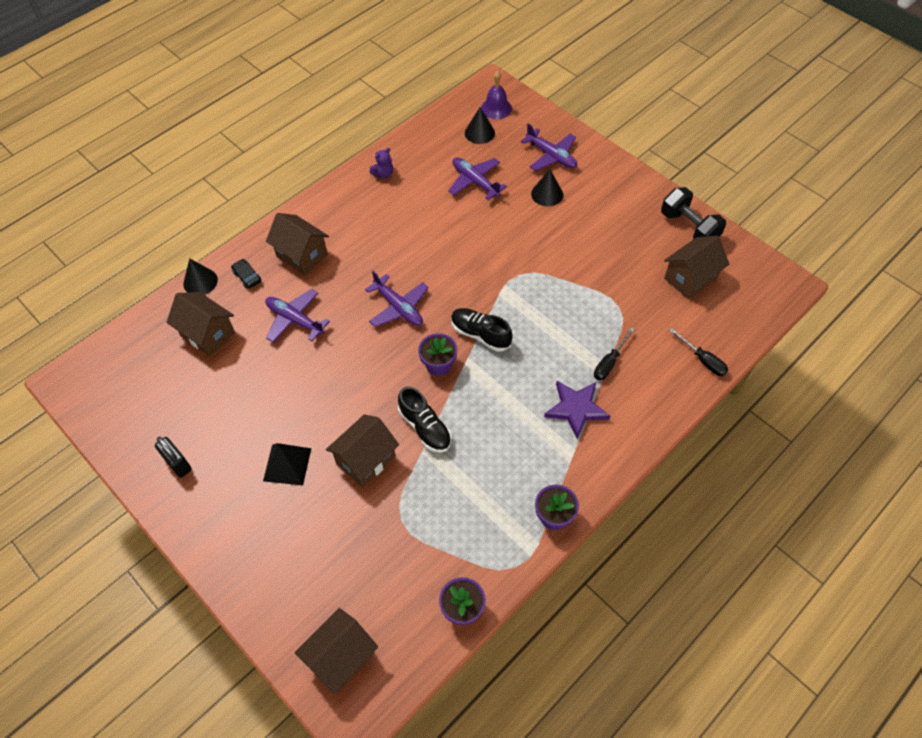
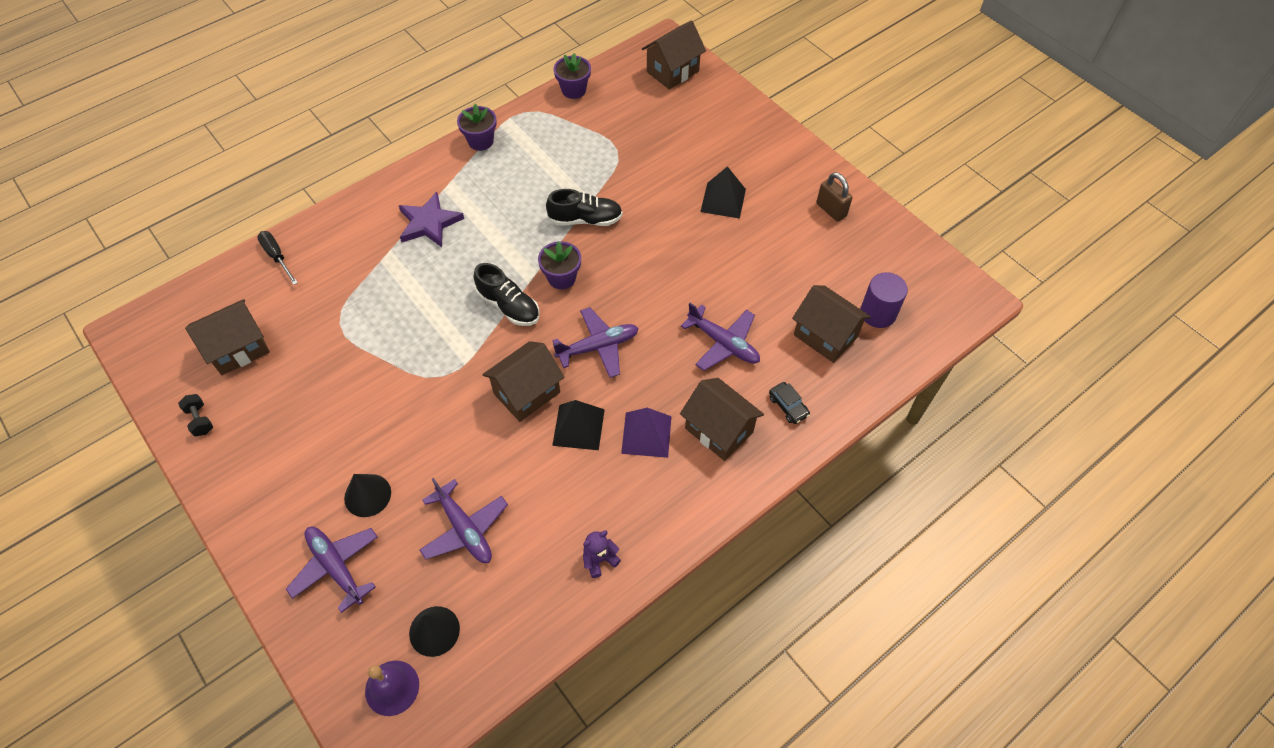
camera: 175 degrees left, 0 degrees up
black padlock [155,437,192,478] -> brown padlock [816,172,852,222]
black cone [183,258,218,295] -> none
brown house [326,414,399,488] -> brown house moved to [482,341,564,422]
purple plane [365,271,429,327] -> purple plane turned 105 degrees clockwise [552,307,639,378]
black shoe [398,387,452,453] -> black shoe turned 120 degrees clockwise [546,189,623,226]
black screwdriver [594,328,635,380] -> none
black dumbbell [661,187,726,239] -> black dumbbell [178,394,213,436], size x0.49
none -> black pyramid [552,400,605,450]
none -> purple pyramid [621,408,672,458]
none -> purple cylinder [861,272,908,328]

